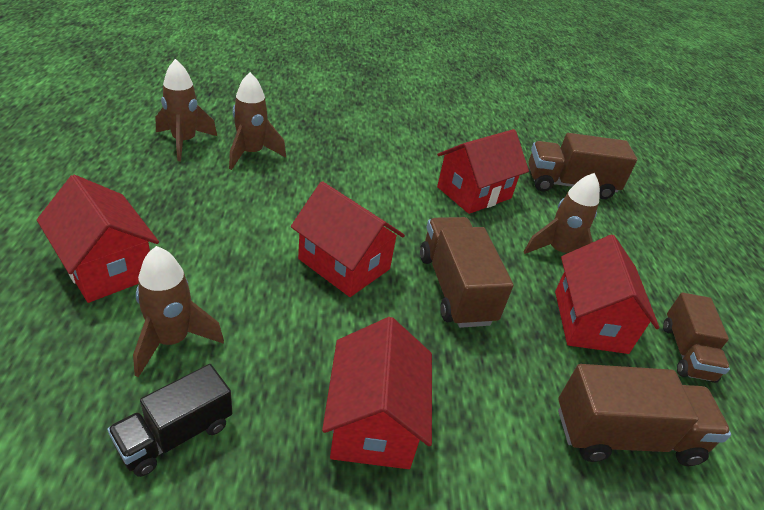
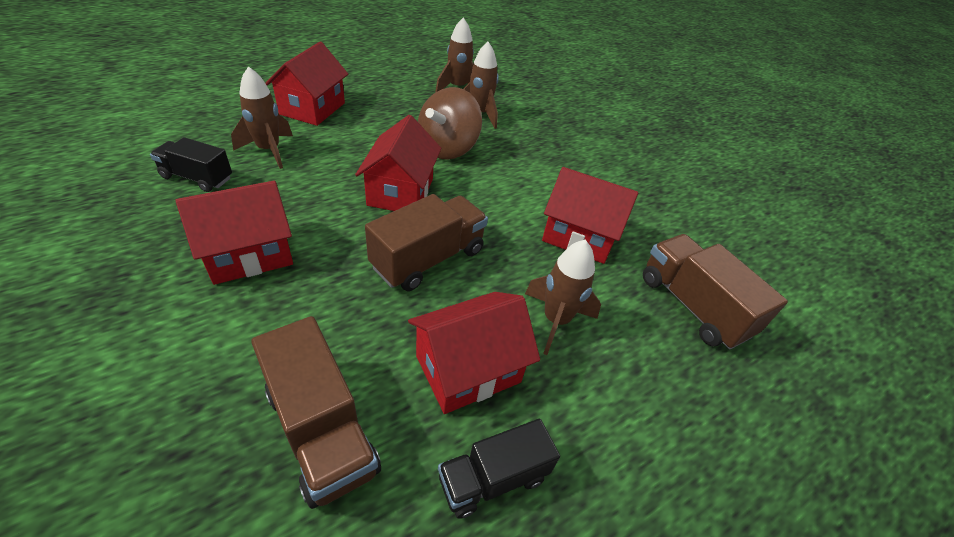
camera: 60 degrees right, 5 degrees up
brown truck [663,292,730,383] -> black truck [438,419,560,519]
none -> brown spinning top [418,87,482,160]

